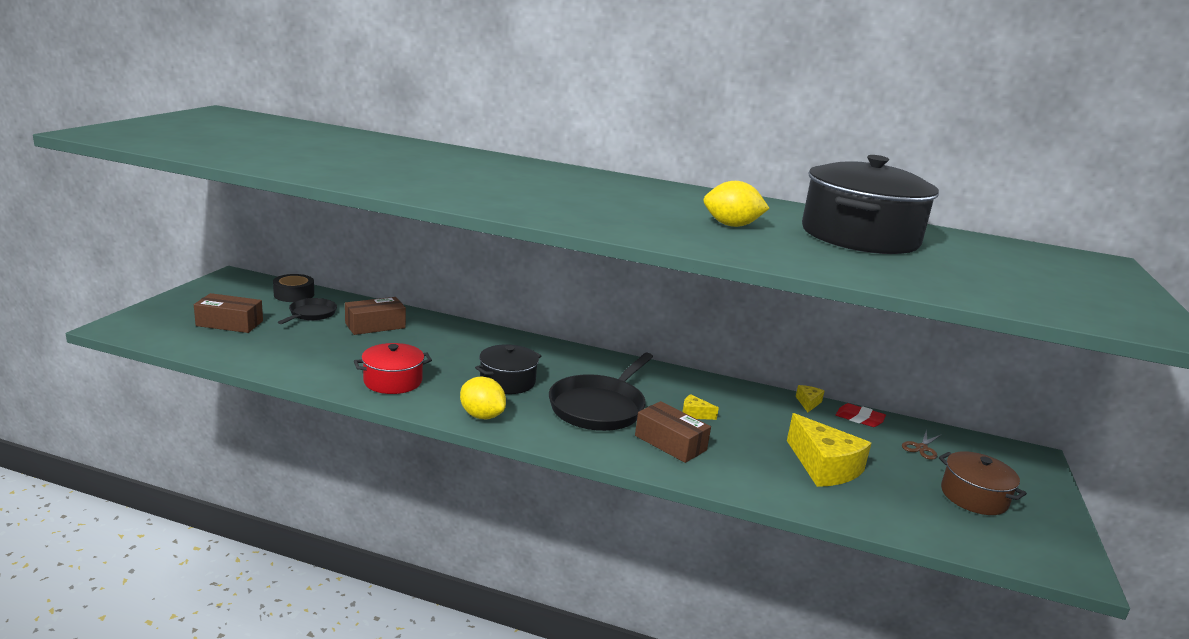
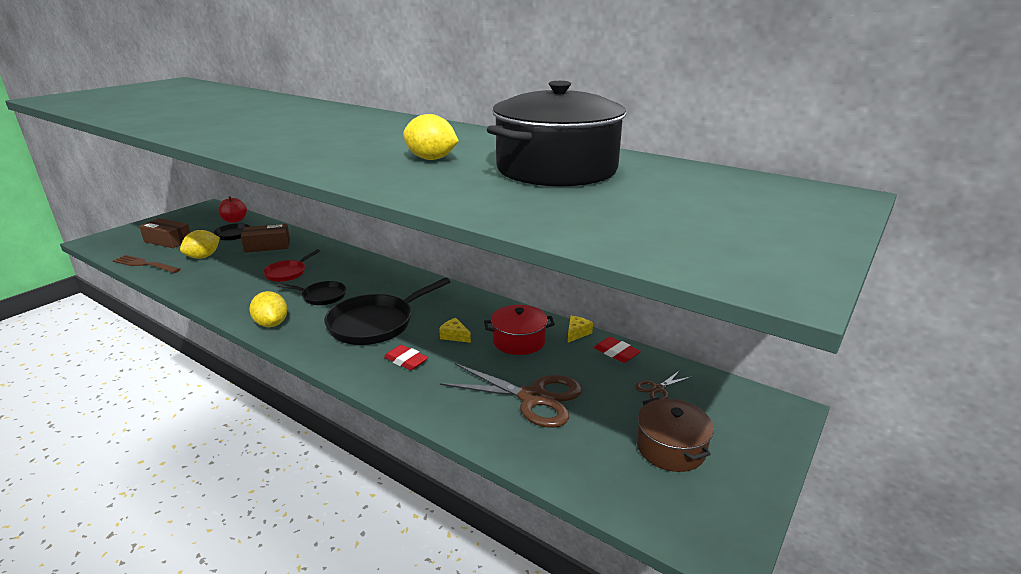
camera: 20 degrees right, 5 degrees up
black tape [273,274,314,302] -> red apple [218,196,247,223]
red pot [354,343,432,394] -> red pot moved to [484,305,555,355]
black pot [475,344,541,394] -> black pan [276,281,346,305]
brown box [635,401,711,463] -> red eraser [384,345,428,370]
yellow cheese [787,413,872,487] -> brown scissors [439,363,582,428]
none -> brown fork [112,255,181,273]
none -> yellow lemon [180,230,220,259]
none -> red pan [263,249,320,282]

